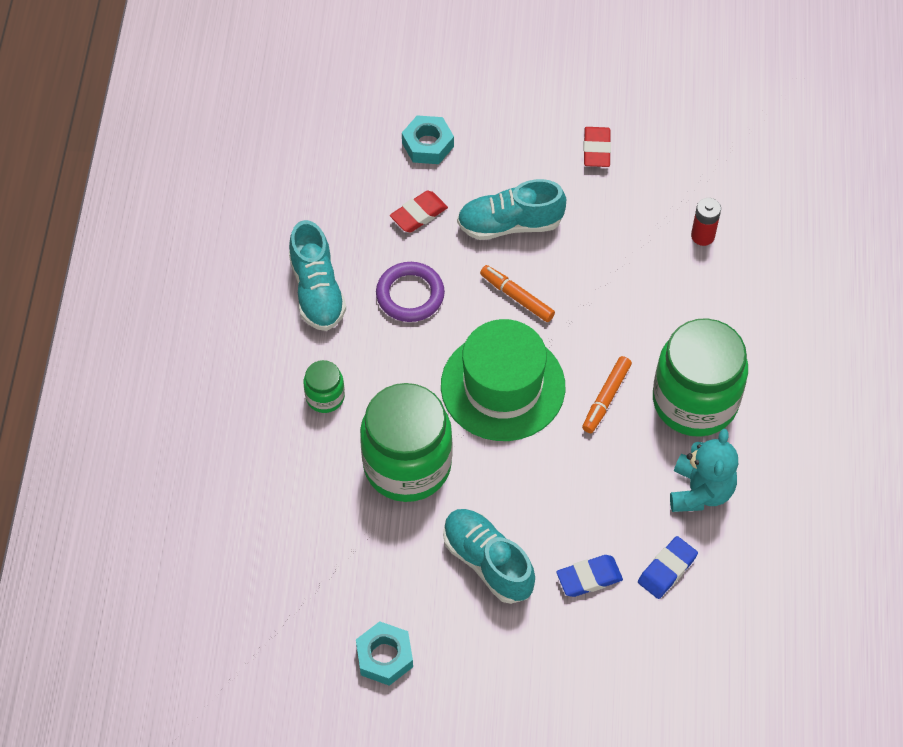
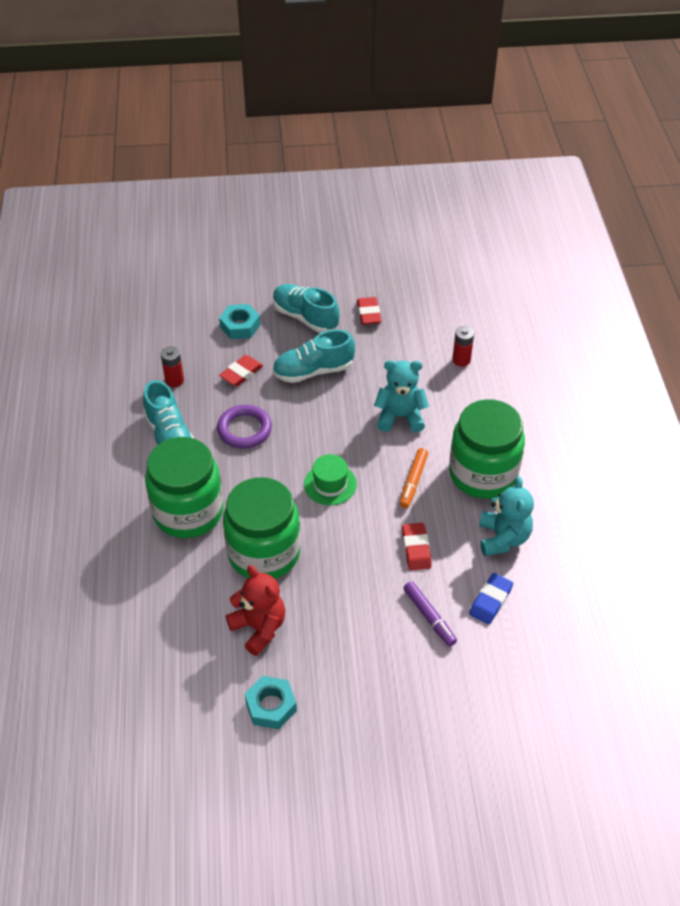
camera: 10 degrees left, 10 degrees down
green jar [303,360,345,413] -> green jar [145,437,223,538], size x2.21
green hat [441,319,565,441] -> green hat [304,454,357,505], size x0.53
turquoise shoe [443,509,535,604] -> turquoise shoe moved to [273,284,339,333]
orange marker [480,265,555,322] -> none
blue eraser [556,555,623,597] -> purple marker [403,581,457,646]
none -> red battery [161,346,184,387]
none -> red teddy bear [226,565,285,656]
none -> turquoise teddy bear [374,360,429,433]
none -> red eraser [402,523,432,570]

